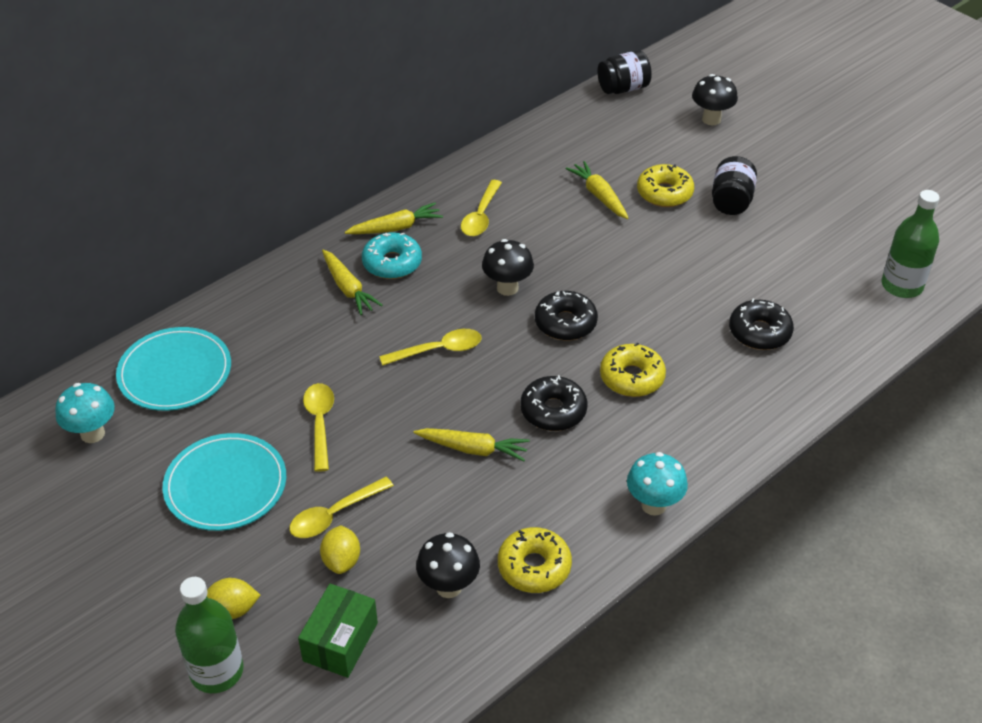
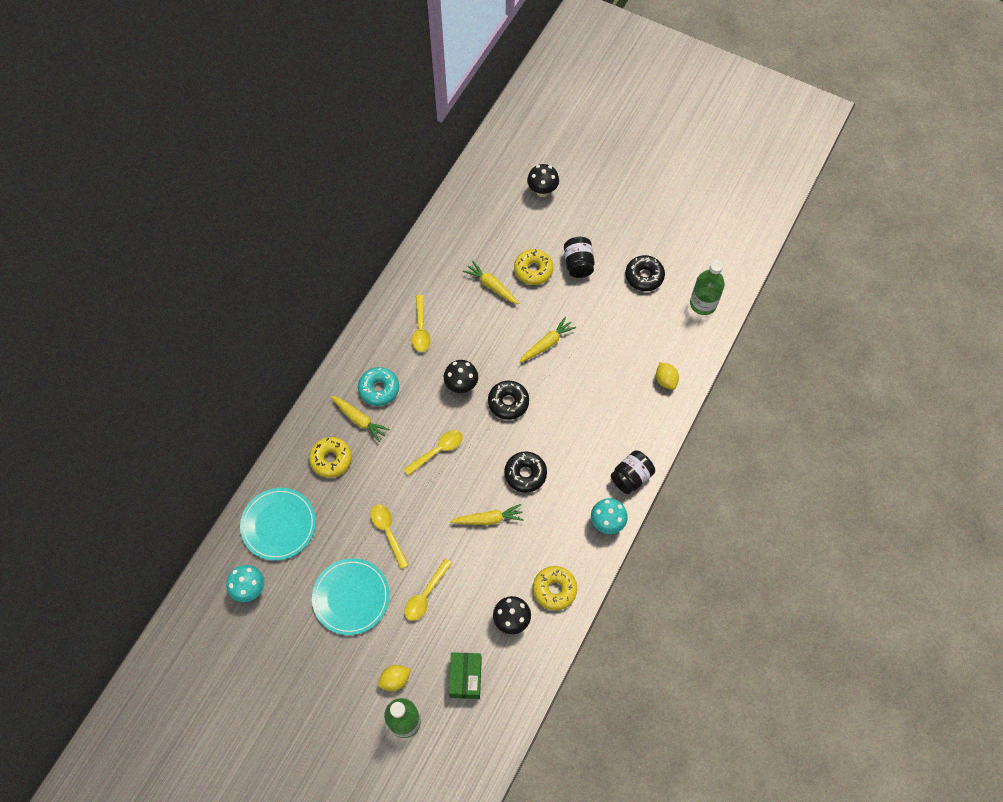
camera: 20 degrees left, 20 degrees up
yellow lemon [320,525,360,574] -> yellow lemon moved to [656,362,679,390]
yellow carrot [345,203,443,234] -> yellow carrot moved to [519,317,576,363]
black jar [597,50,652,94] -> black jar moved to [611,450,655,494]
yellow donut [600,343,666,397] -> yellow donut moved to [309,437,352,478]
black donut [729,299,794,350] -> black donut moved to [625,255,665,291]

